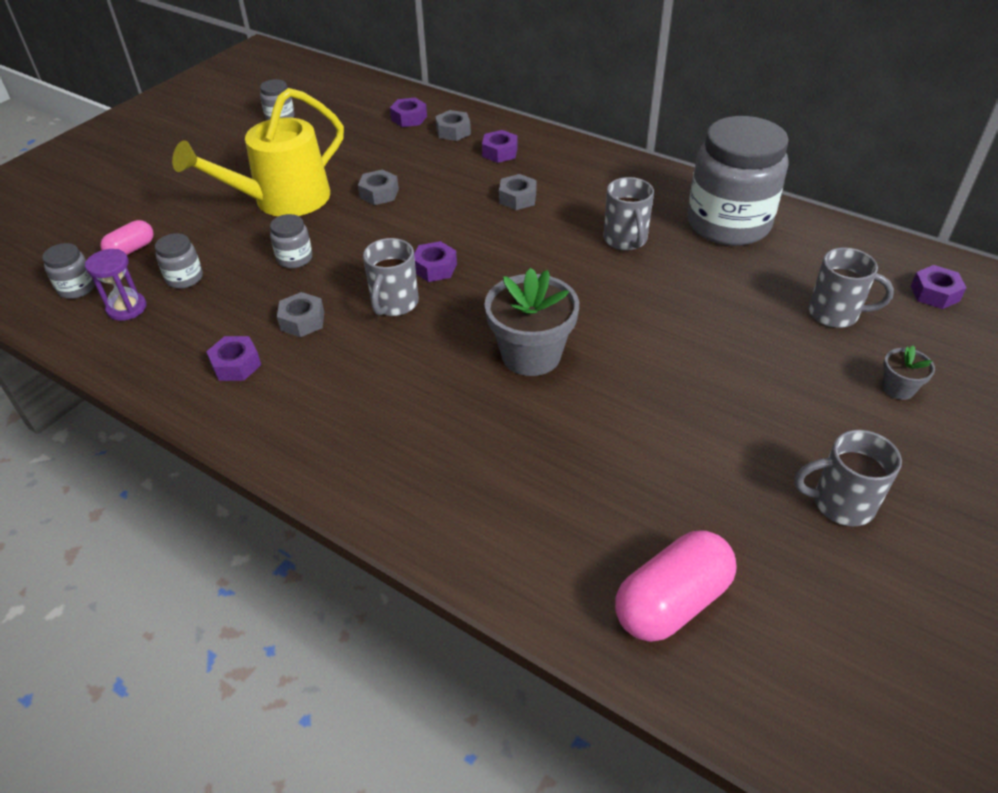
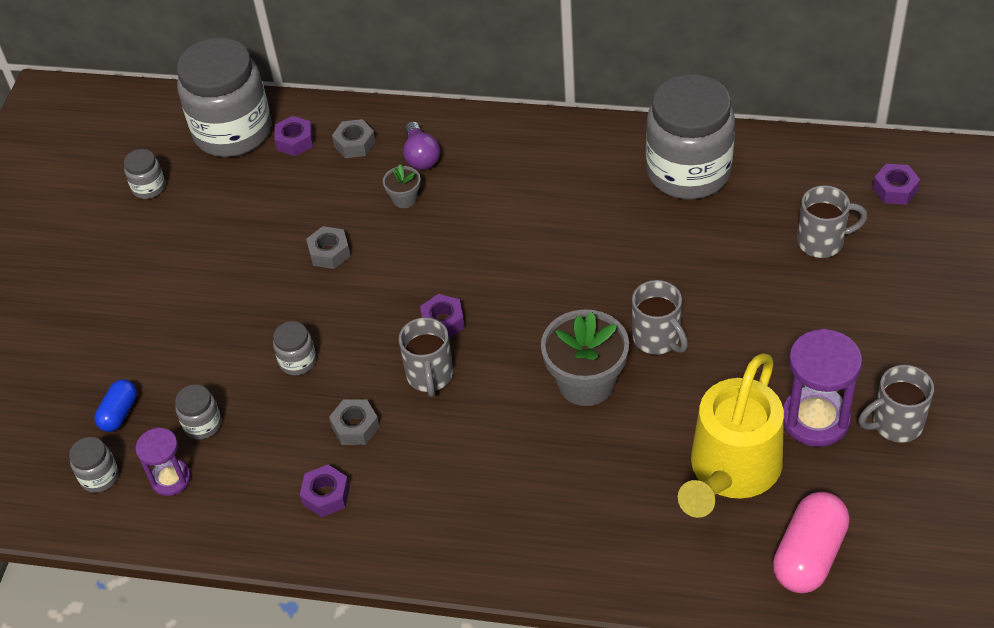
camera: 20 degrees left, 5 degrees up
pink capsule [100,220,154,255] -> blue capsule [95,379,137,432]
yellow watering can [172,88,344,216] -> yellow watering can moved to [678,353,784,518]
purple nut [482,130,518,163] -> purple light bulb [403,122,440,170]
grey nut [499,174,537,210] -> none
grey mug [603,177,654,251] -> grey mug moved to [632,280,688,355]
grey flower pot [882,346,935,400] -> grey flower pot moved to [383,164,421,208]
none -> grey jar [177,38,272,157]
none -> purple hourglass [783,329,862,447]

